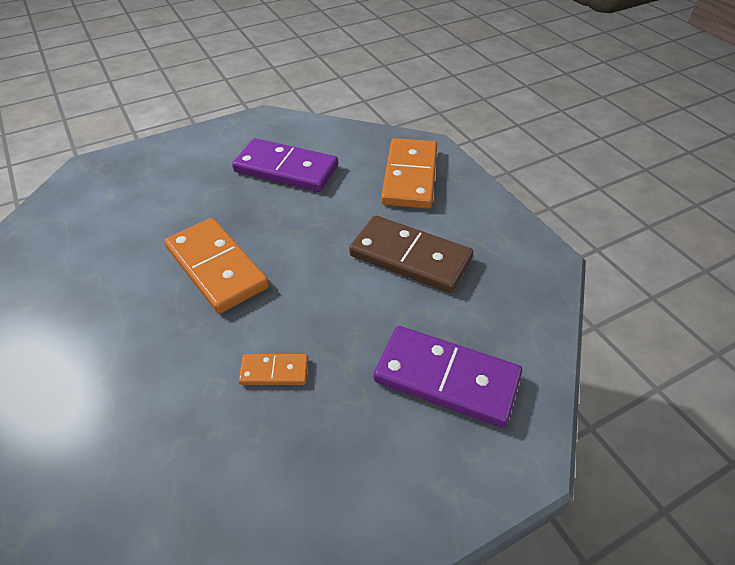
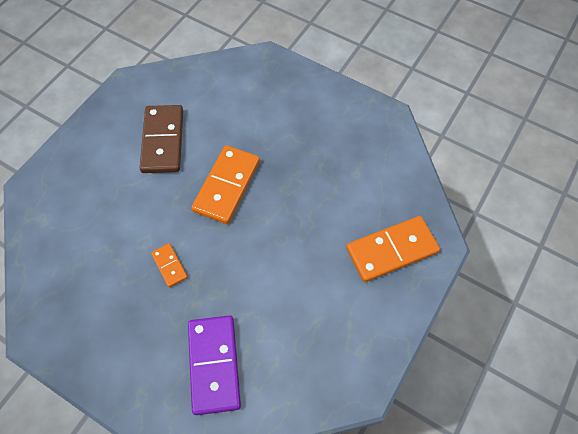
camera: 60 degrees right, 15 degrees up
purple domino [232,138,338,192] -> none
brown domino [349,215,473,293] -> brown domino moved to [139,105,183,173]

